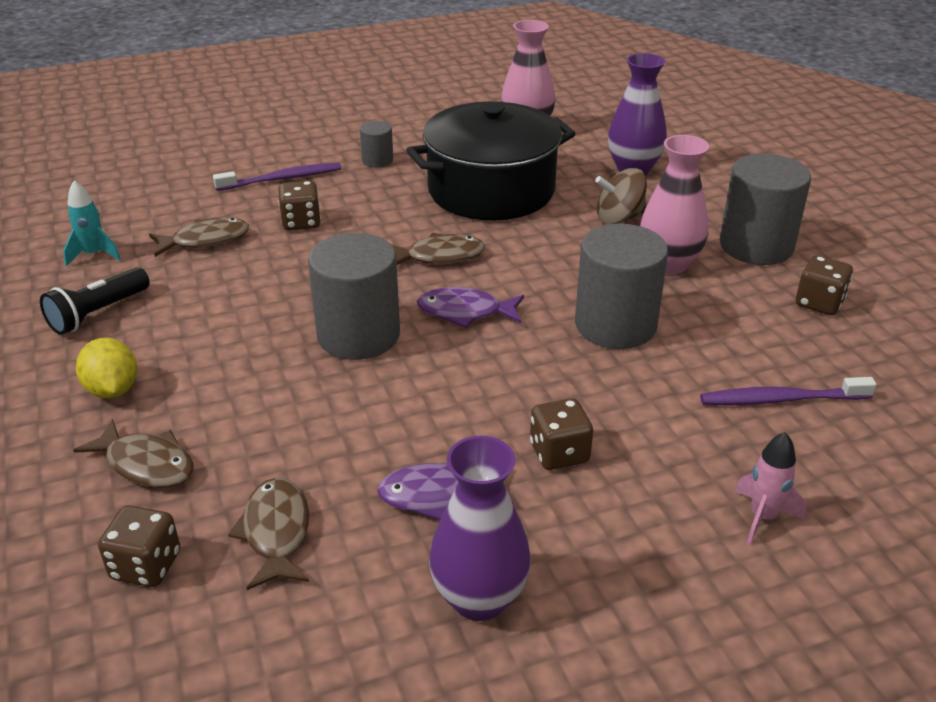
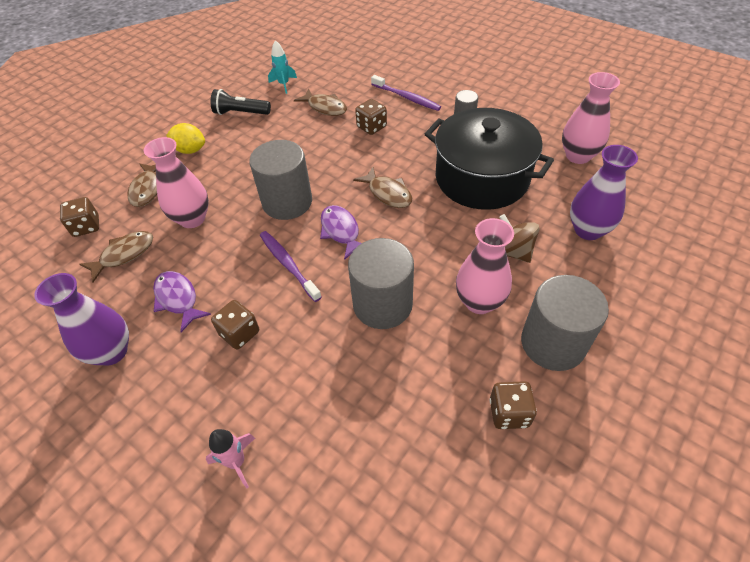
camera: 60 degrees right, 15 degrees up
yellow lemon [76,337,137,398] -> yellow lemon turned 75 degrees clockwise [166,123,205,154]
purple toothbrush [700,377,876,405] -> purple toothbrush moved to [260,231,322,302]
none -> pink vase [144,137,209,228]

